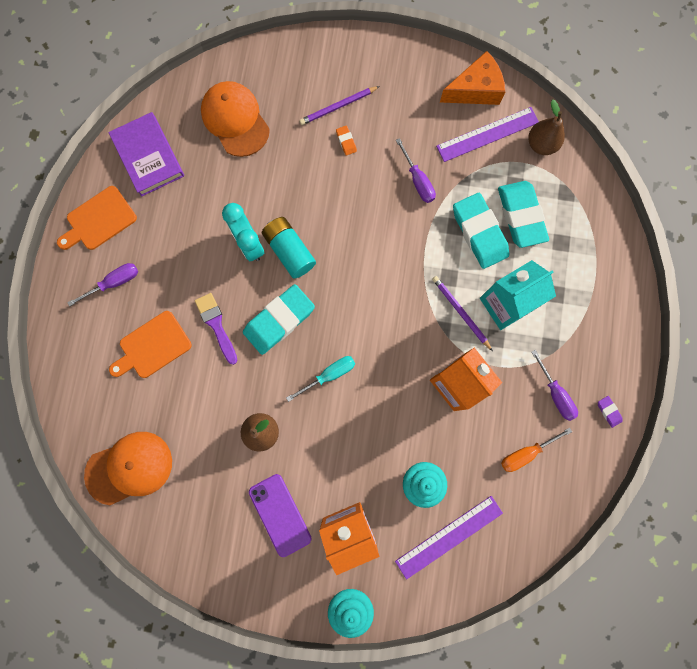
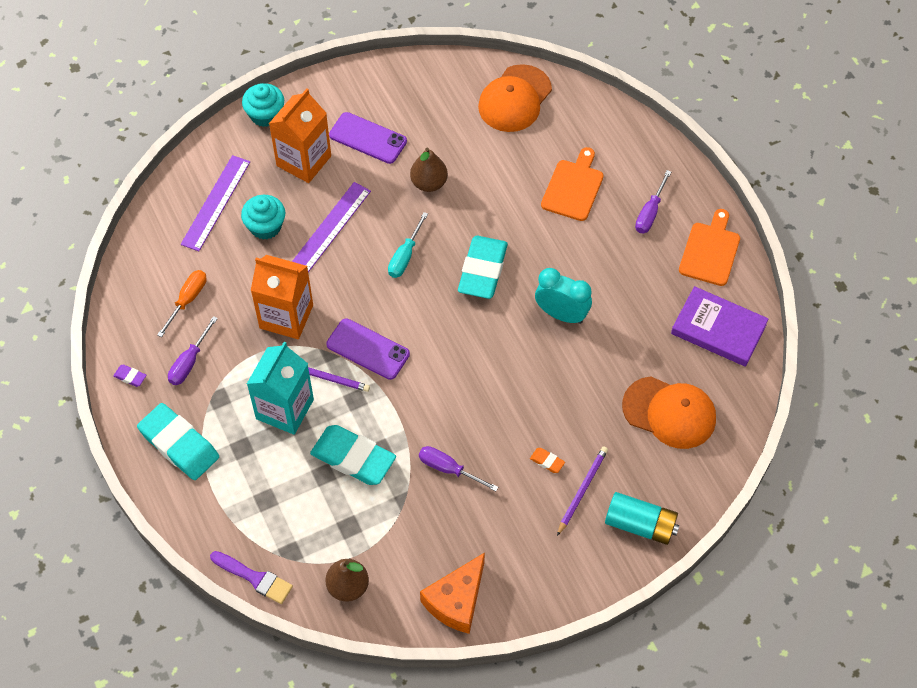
camera: 145 degrees right, 20 degrees down
purple brush [195,293,238,365] -> purple brush moved to [210,551,293,604]
turquoise battery [262,217,316,279] -> turquoise battery moved to [605,492,680,545]
purple ruler [436,107,539,162] -> purple ruler moved to [292,182,371,272]
turquoise eraser [498,181,549,248] -> turquoise eraser moved to [137,403,219,480]
purple screwdriver [531,350,578,421] -> purple screwdriver turned 90 degrees counterclockwise [168,316,218,385]
none -> purple phone [326,318,410,380]

